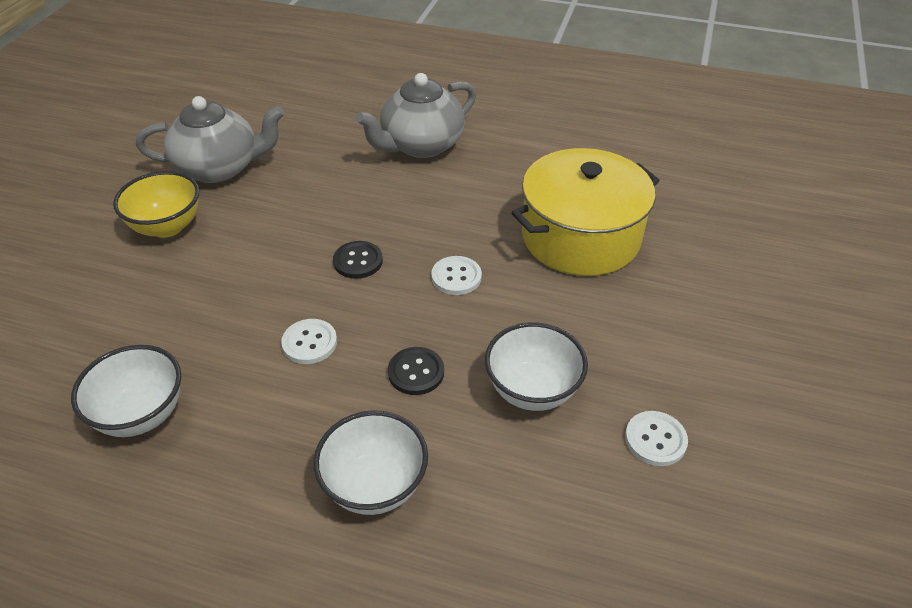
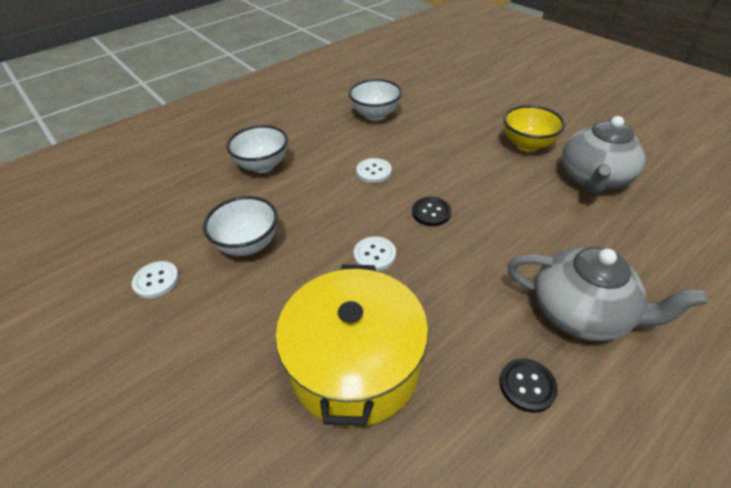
camera: 125 degrees right, 0 degrees up
grey teapot [356,73,476,158] -> grey teapot turned 120 degrees clockwise [507,247,708,341]
black button [388,347,444,395] -> black button moved to [500,358,558,413]

